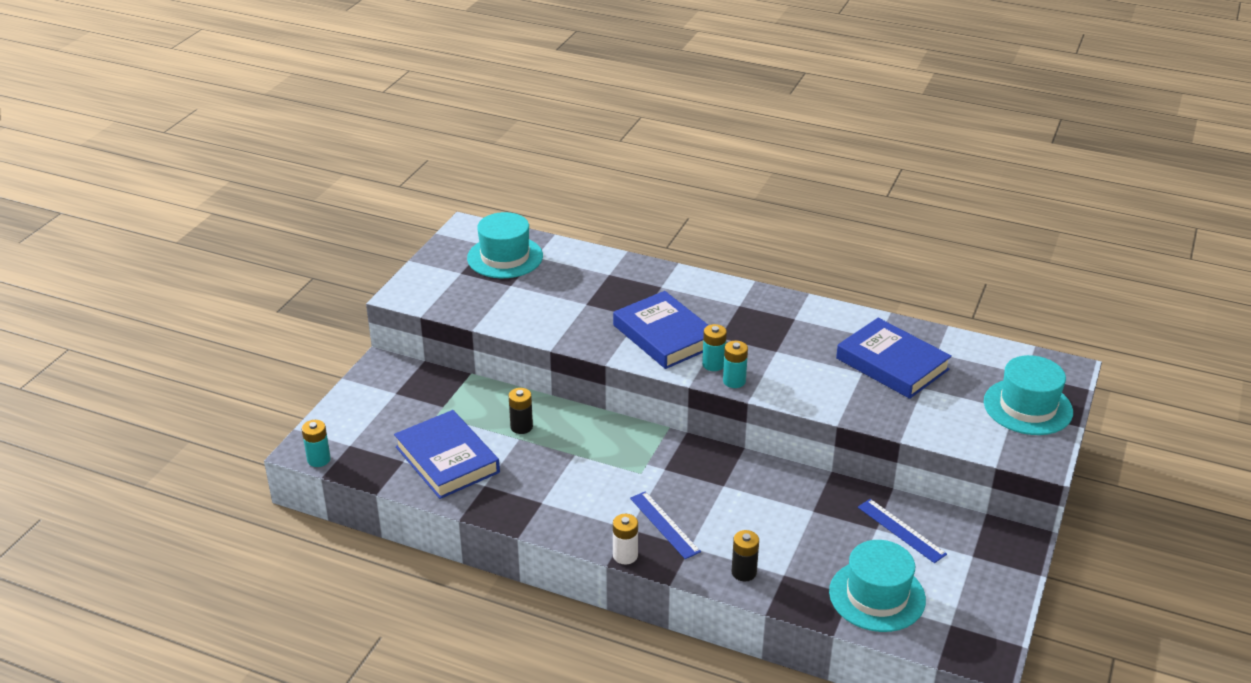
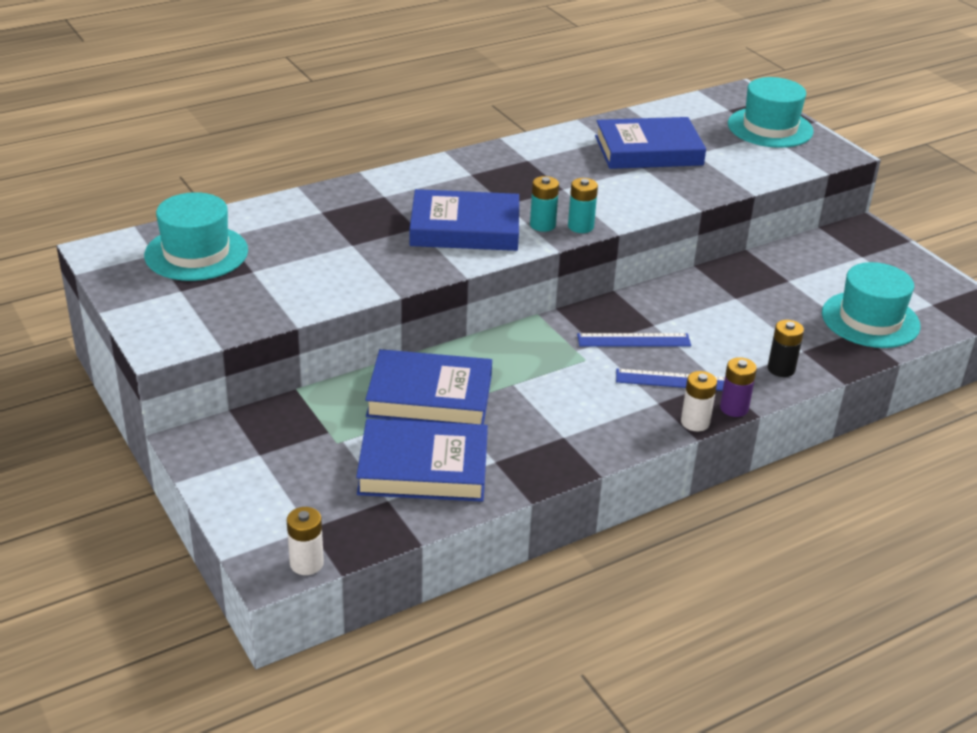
camera: 55 degrees left, 0 degrees up
turquoise battery [302,420,331,467] -> white battery [287,507,324,575]
black battery [509,388,533,434] -> blue book [365,349,492,425]
blue ruler [858,499,947,563] -> blue ruler moved to [577,333,691,347]
none -> purple battery [720,357,757,417]

